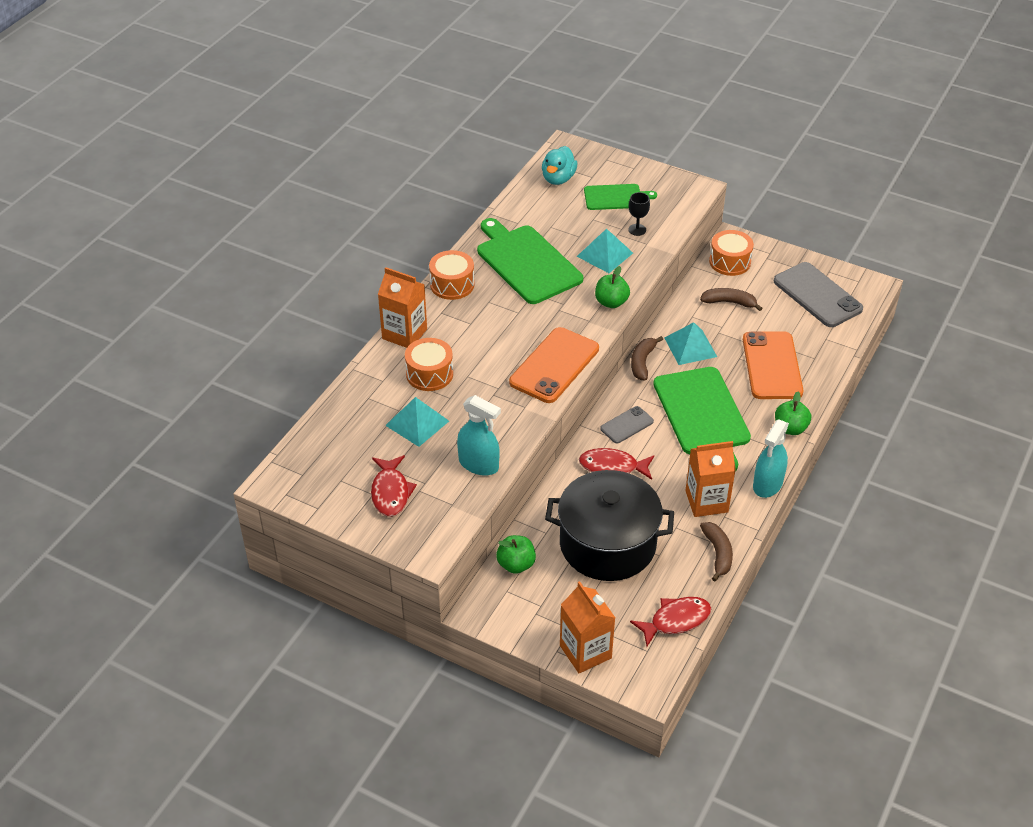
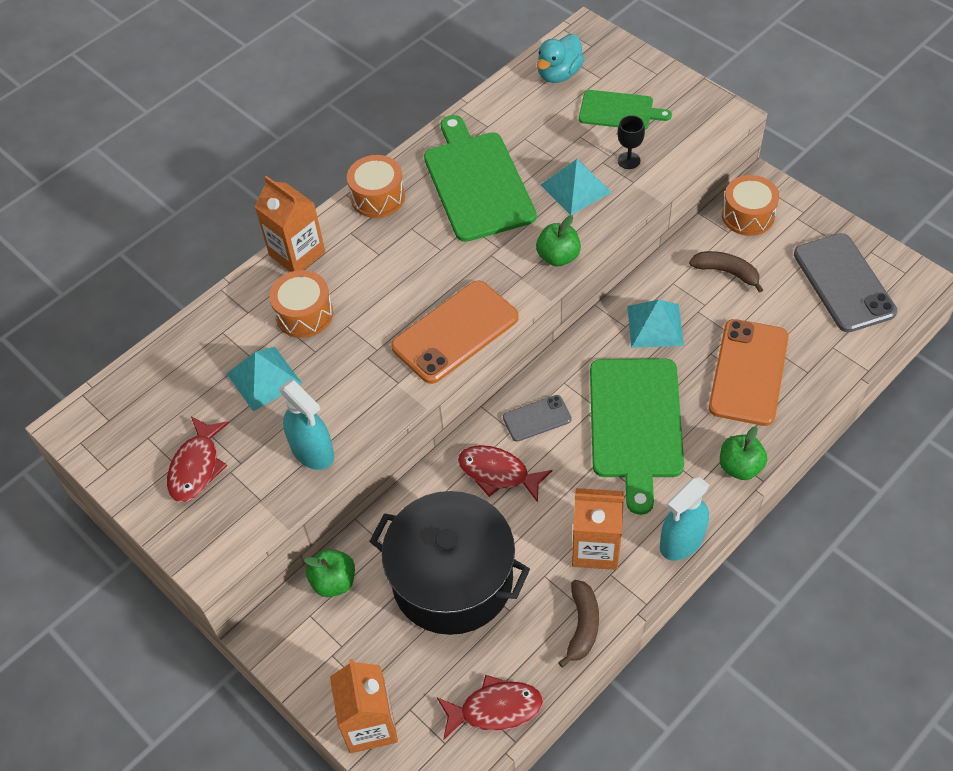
camera: 20 degrees right, 10 degrees up
brown banana [631,336,663,381] -> none

